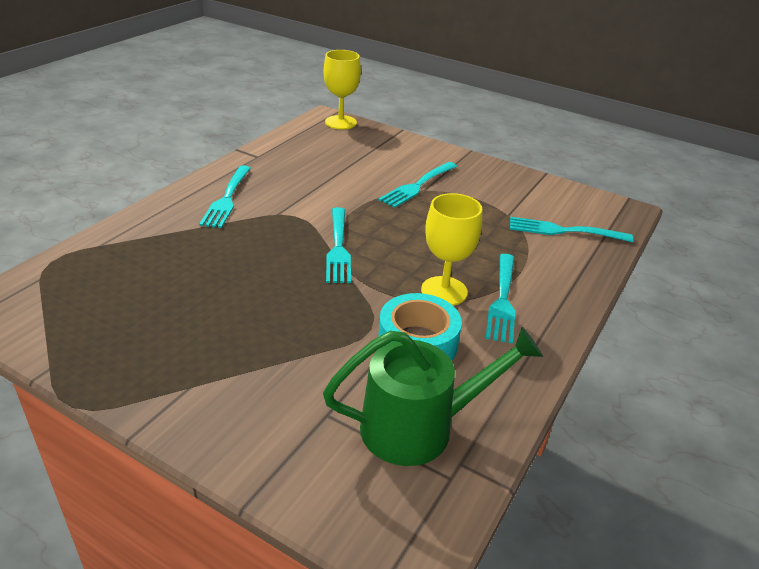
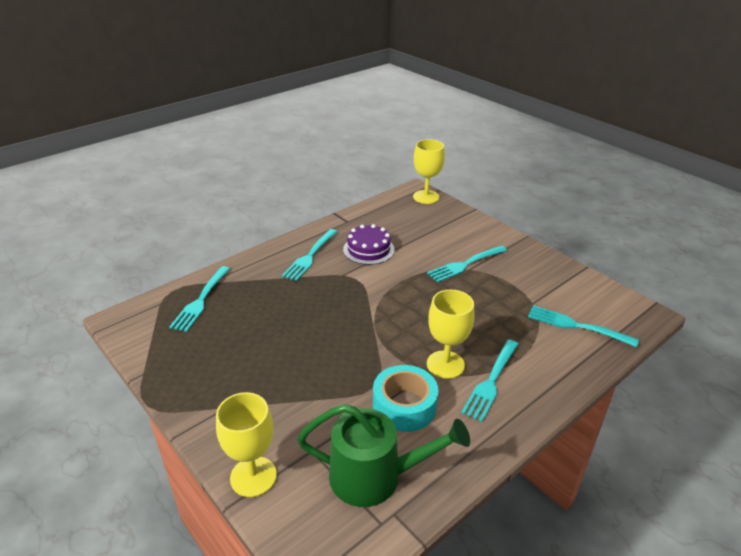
camera: 20 degrees right, 0 degrees up
turquoise fork [326,207,351,283] -> turquoise fork moved to [169,266,230,332]
none -> yellow goblet [216,392,277,497]
none -> purple cake [343,224,394,265]

